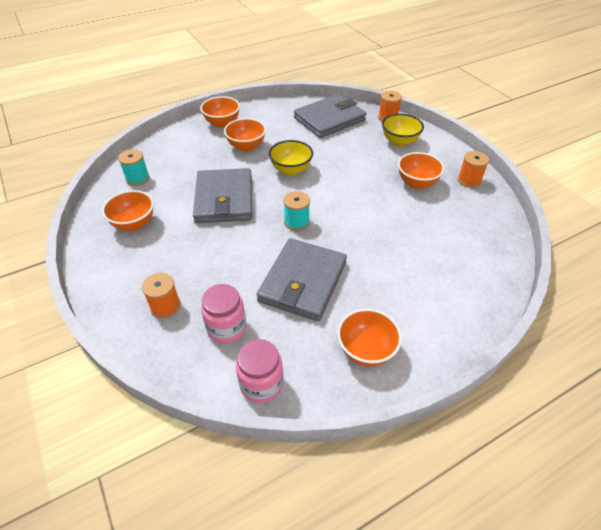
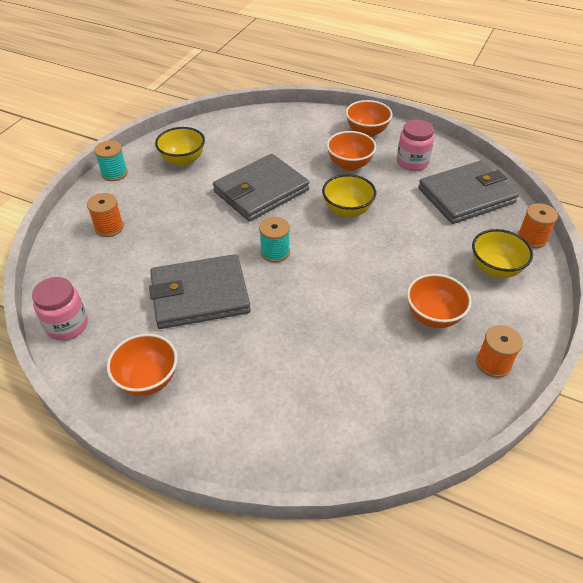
camera: 55 degrees right, 0 degrees up
orange bowl [102,190,154,231] -> yellow bowl [155,127,205,166]
turquoise spool [118,149,149,186] -> turquoise spool moved to [94,141,128,181]
pink jar [201,284,246,344] -> pink jar moved to [397,120,434,171]
grey wallet [294,94,366,138] -> grey wallet turned 45 degrees counterclockwise [418,160,519,224]

